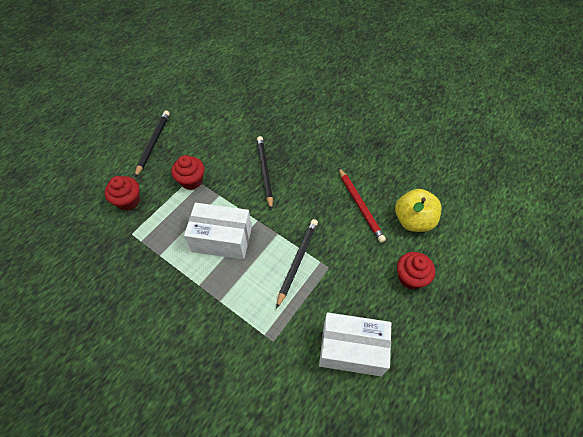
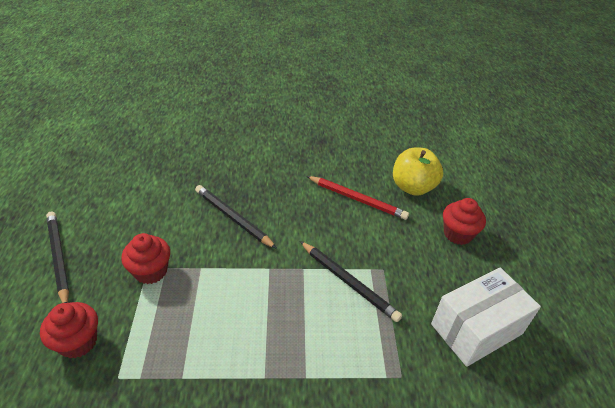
camera: 40 degrees left, 15 degrees down
white box [184,203,252,260] -> none
black pencil [276,219,318,309] -> black pencil turned 150 degrees clockwise [300,241,402,322]

